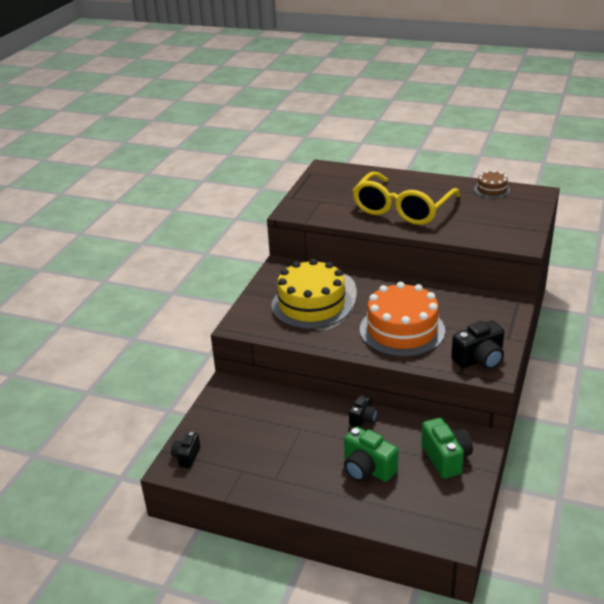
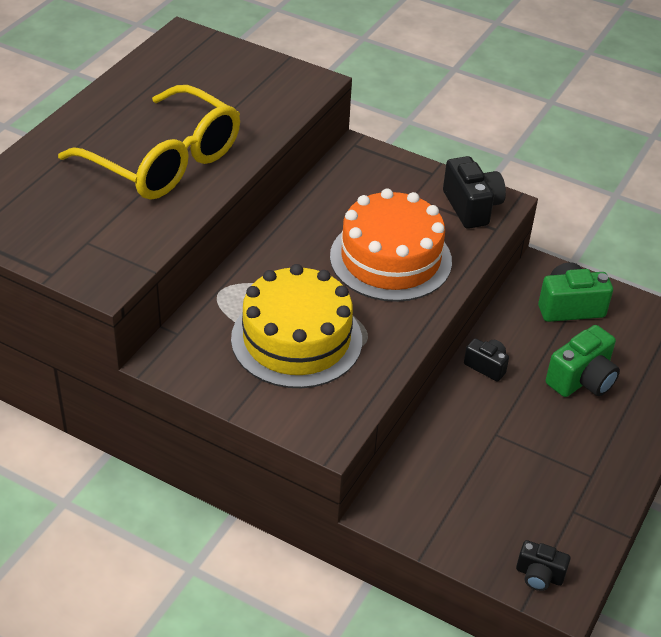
camera: 85 degrees left, 10 degrees up
brown cake [474,170,510,198] -> none

